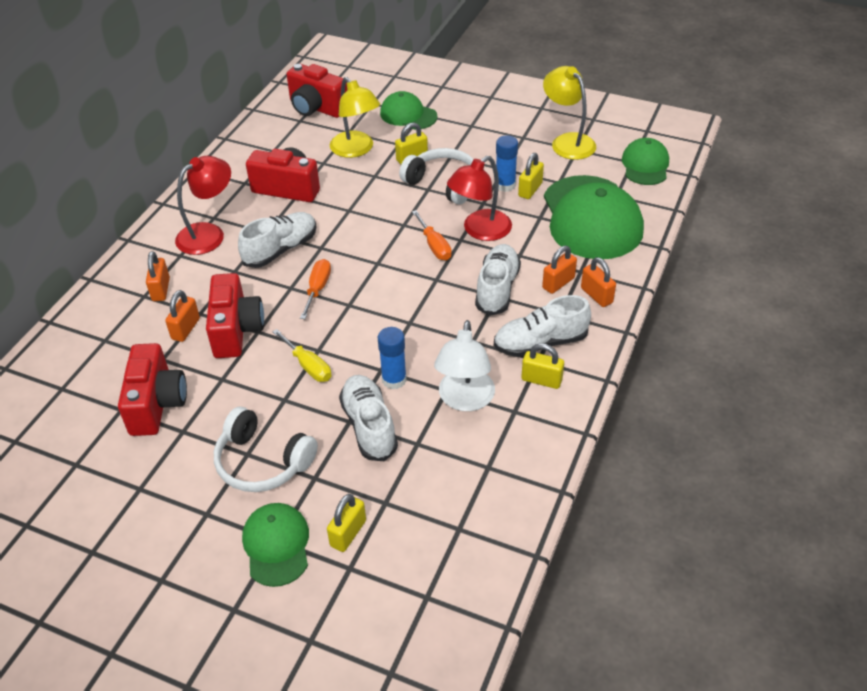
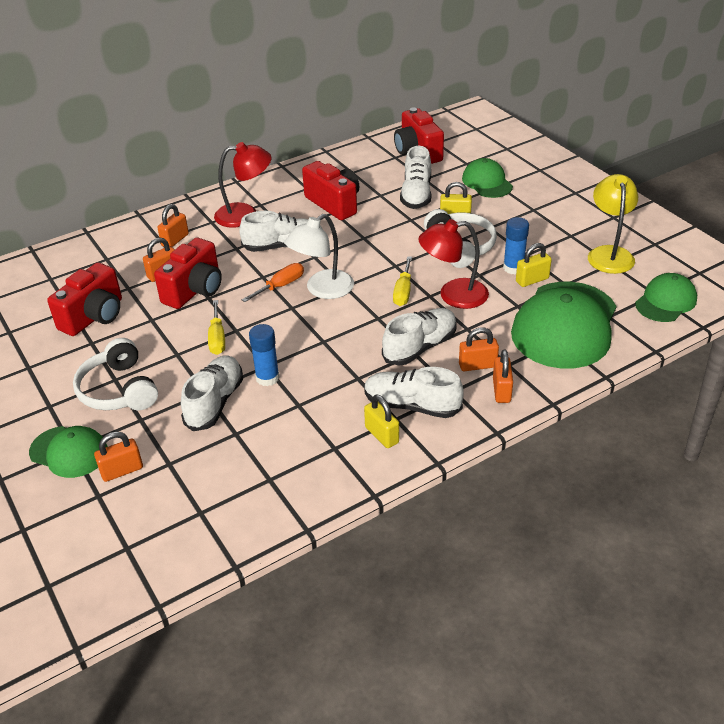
camera: 35 degrees right, 5 degrees down
green cap [242,503,309,587] -> green cap turned 90 degrees clockwise [29,426,108,478]
yellow padlock [327,494,366,552] -> orange padlock [94,432,143,482]
yellow lamp [330,77,380,158] -> white shoe [400,146,431,209]
orange screwdriver [412,210,452,260] -> yellow screwdriver [393,256,412,306]
white lamp [434,320,495,411] -> white lamp moved to [285,214,354,299]

